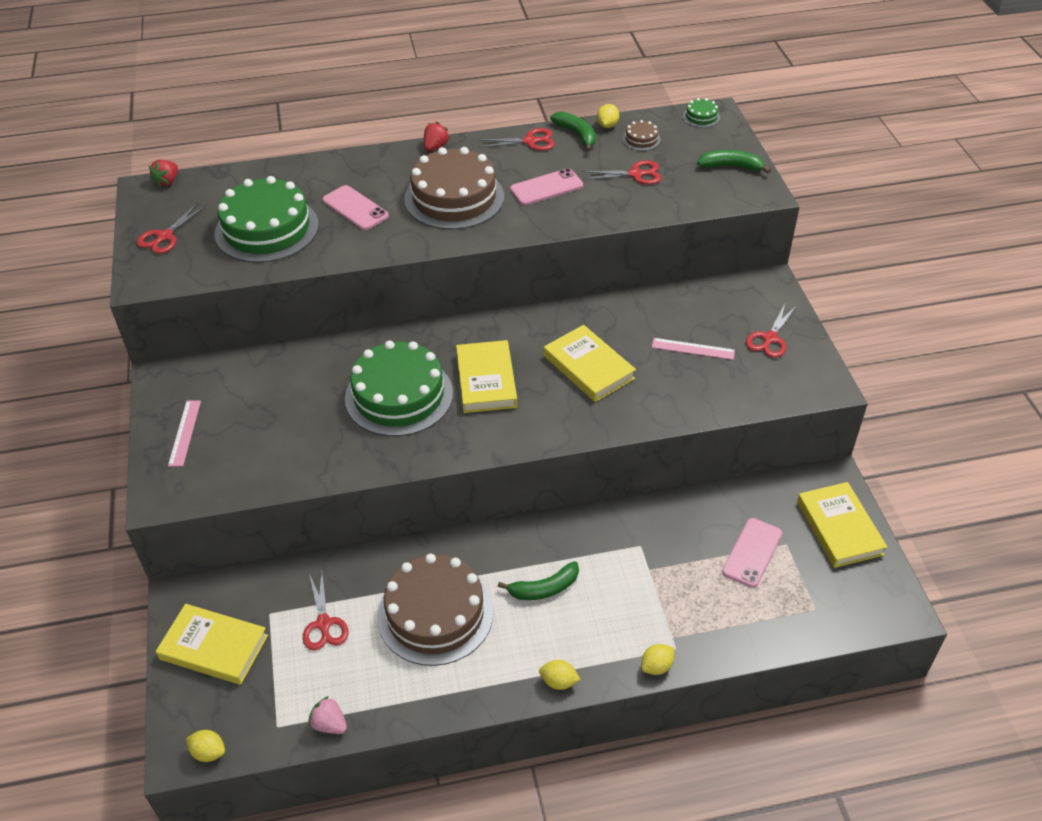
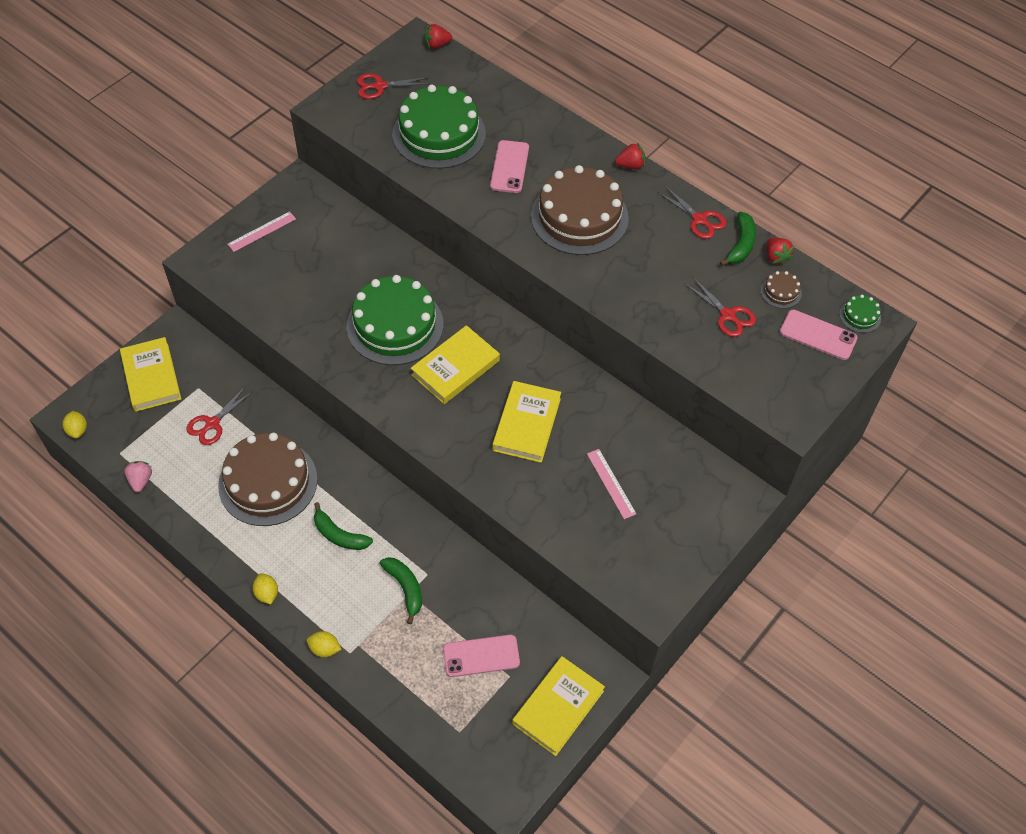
camera: 50 degrees right, 10 degrees up
pink phone [510,168,583,205] -> pink phone moved to [780,310,858,360]
yellow lemon [597,104,619,128] -> red strawberry [767,238,794,266]
green banana [697,150,771,173] -> green banana moved to [380,557,422,624]
red scissors [746,302,797,358] -> none

